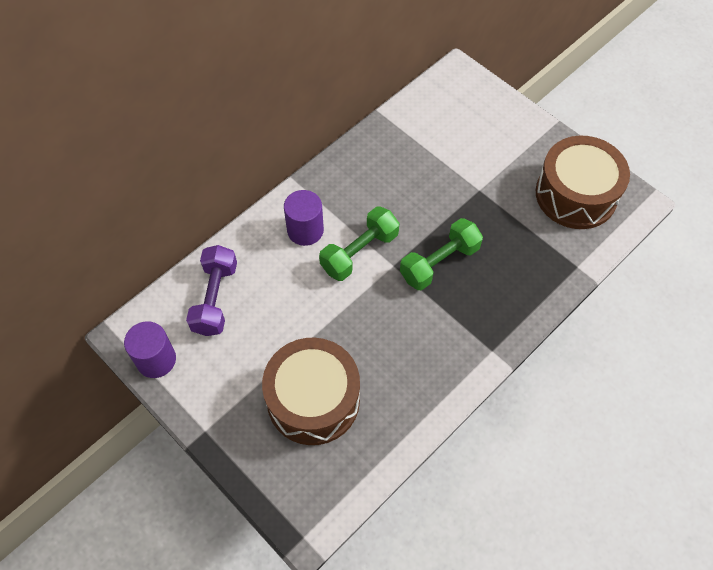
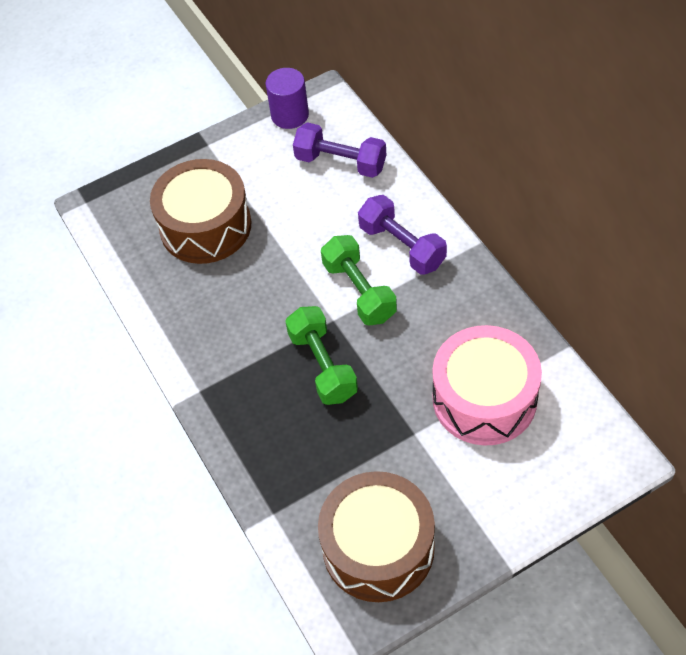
camera: 110 degrees right, 5 degrees down
purple cylinder [284,190,324,246] -> purple dumbbell [358,195,447,275]
none -> pink drum [433,325,542,446]

